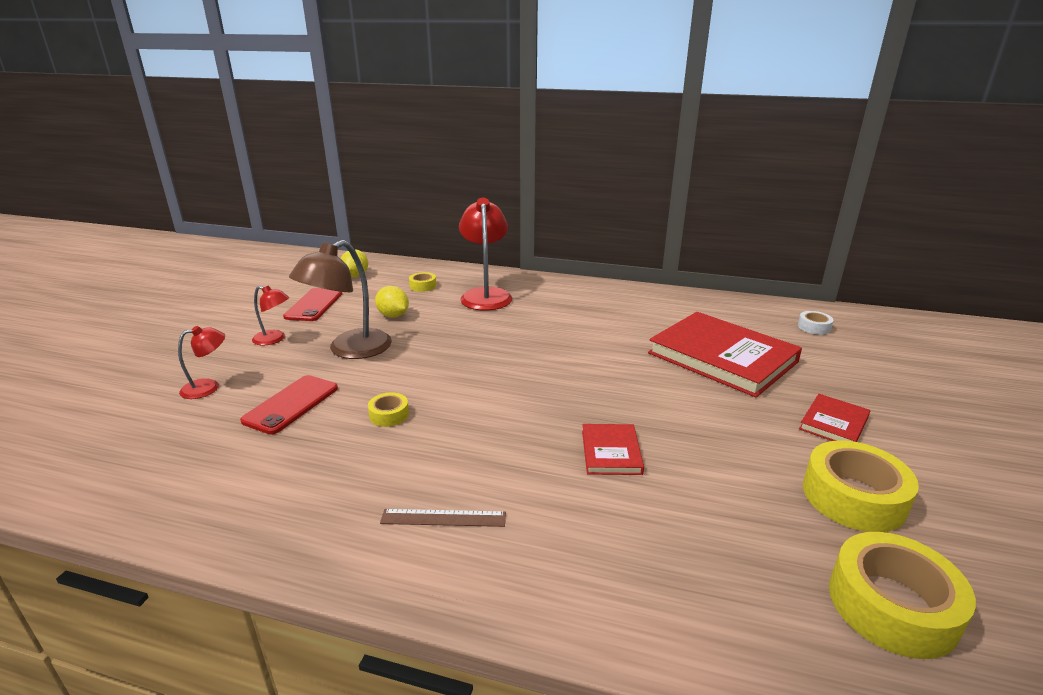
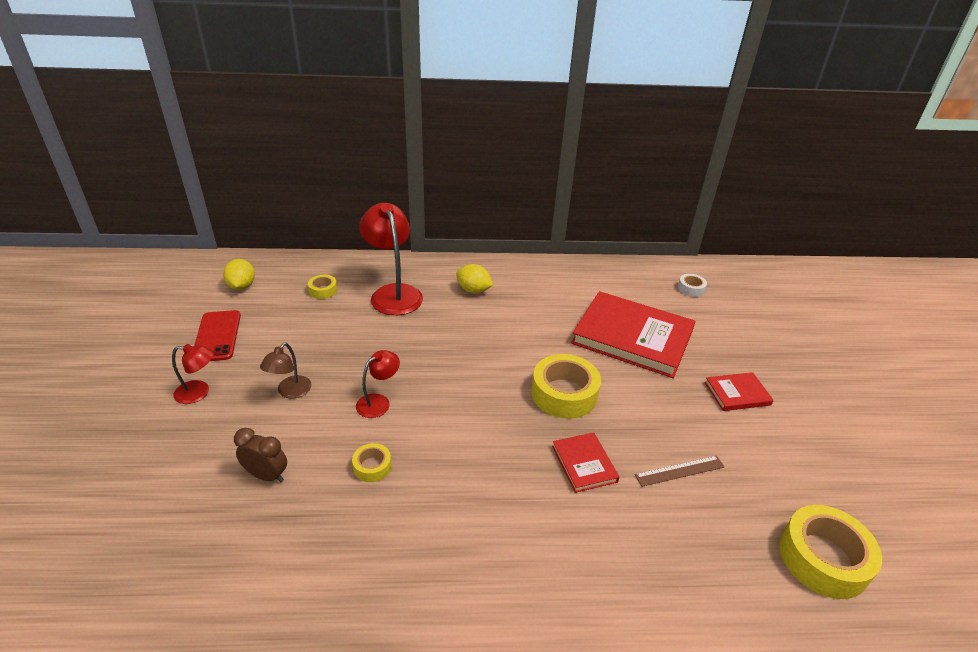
camera: 20 degrees left, 10 degrees up
red lamp [178,326,225,399] -> red lamp moved to [356,350,400,418]
red phone [240,375,338,434] -> brown clock [234,428,287,483]
brown lamp [289,240,392,359] -> brown lamp [260,343,312,398], size x0.53
yellow lemon [375,286,409,318] -> yellow lemon moved to [456,264,493,293]
brown ruler [380,509,506,527] -> brown ruler moved to [635,456,725,487]
red book [799,394,870,442] -> red book turned 60 degrees clockwise [704,372,774,411]
yellow tape [803,440,919,532] -> yellow tape moved to [531,354,601,419]

